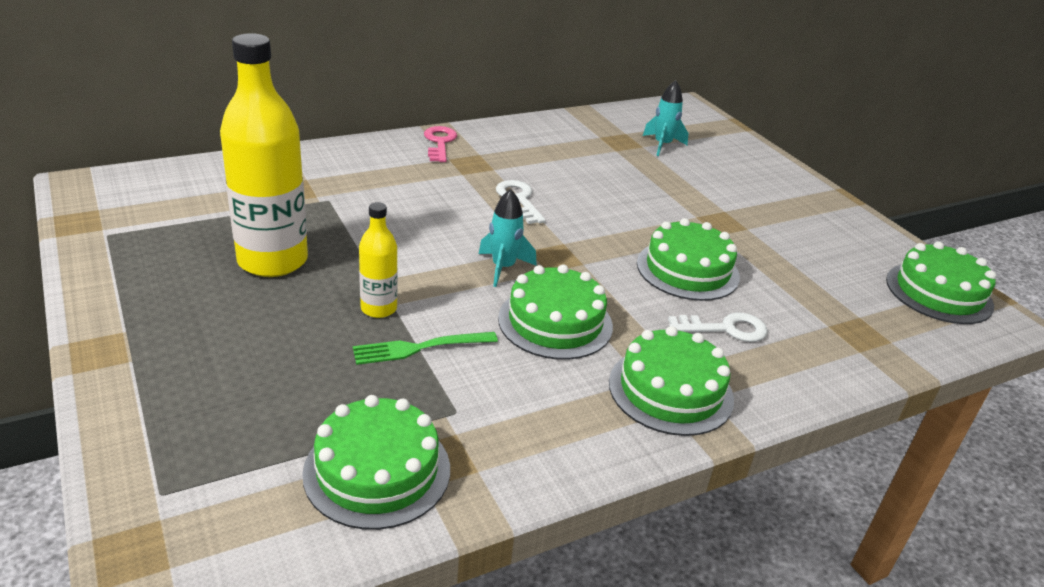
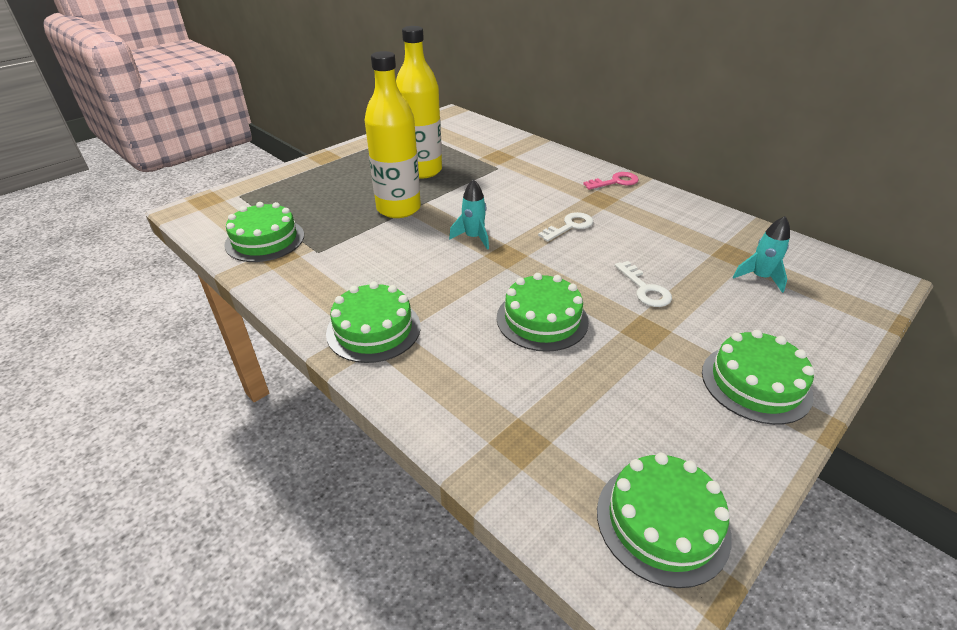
camera: 75 degrees right, 5 degrees up
green fork [353,332,498,365] -> none
yellow bottle [359,202,398,318] -> yellow bottle [365,51,421,218], size x2.03
green cake [498,264,613,360] -> green cake moved to [702,330,815,425]
white key [668,312,768,342] -> white key moved to [615,261,672,307]

